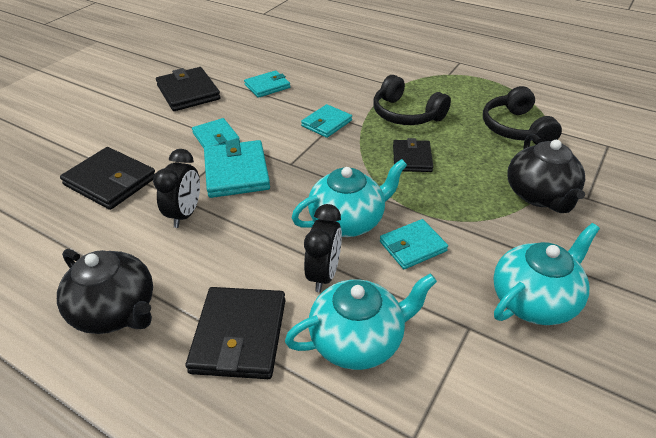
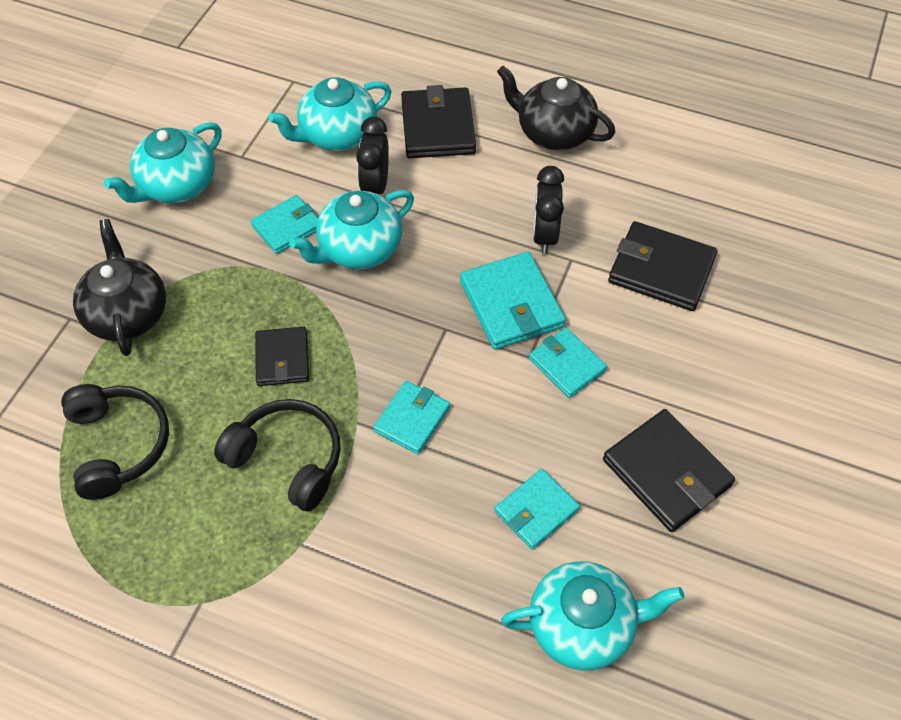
camera: 170 degrees right, 15 degrees up
none -> turquoise teapot [501,561,684,670]

